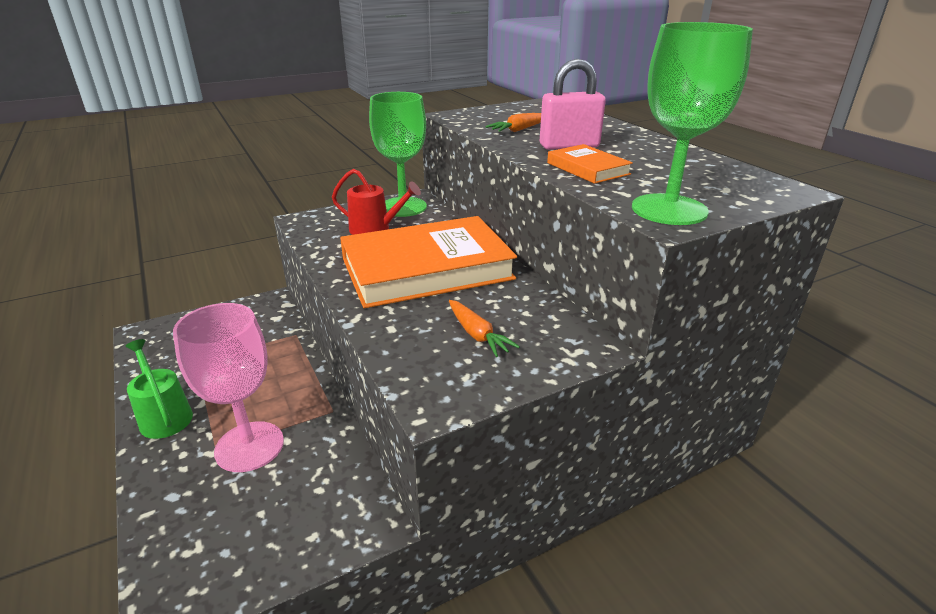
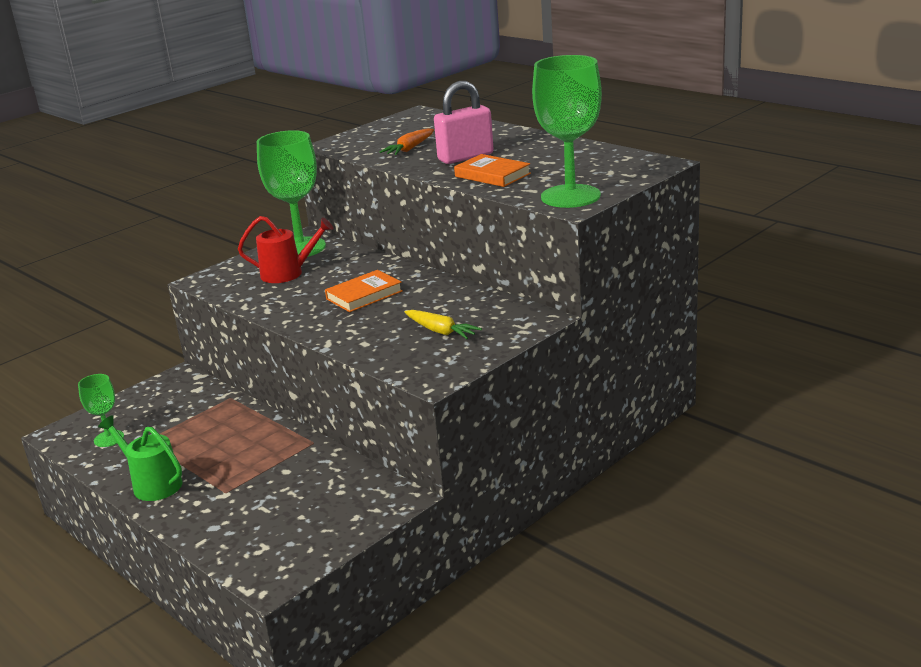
camera: 15 degrees left, 5 degrees down
pink goblet [173,303,284,472] -> none
orange book [340,216,517,308] -> orange book [325,270,402,312], size x0.44
orange carrot [449,300,520,357] -> yellow carrot [405,310,482,339]
none -> green goblet [78,374,124,447]

